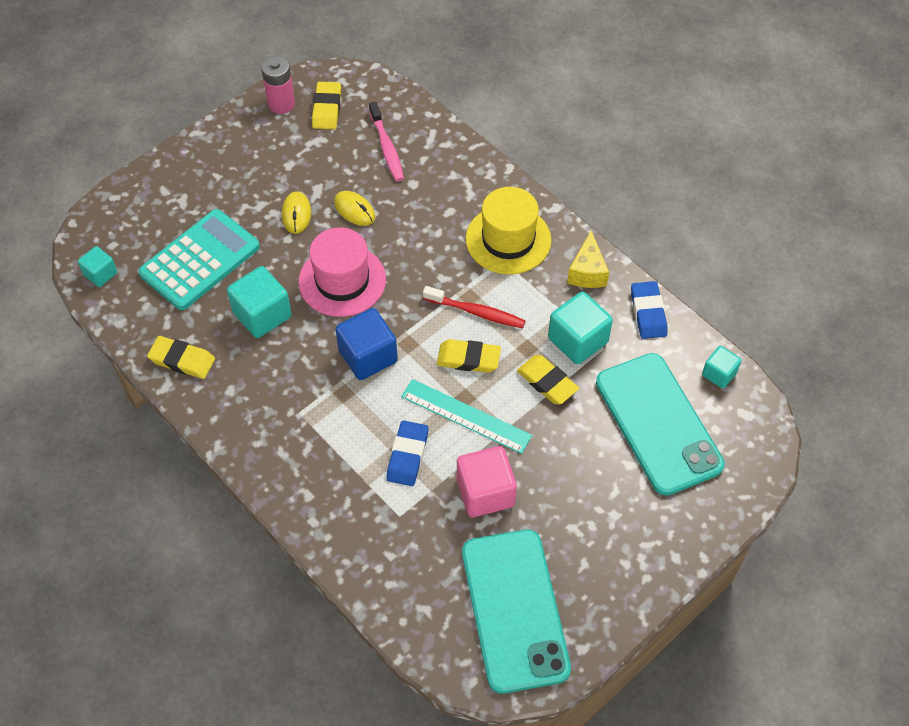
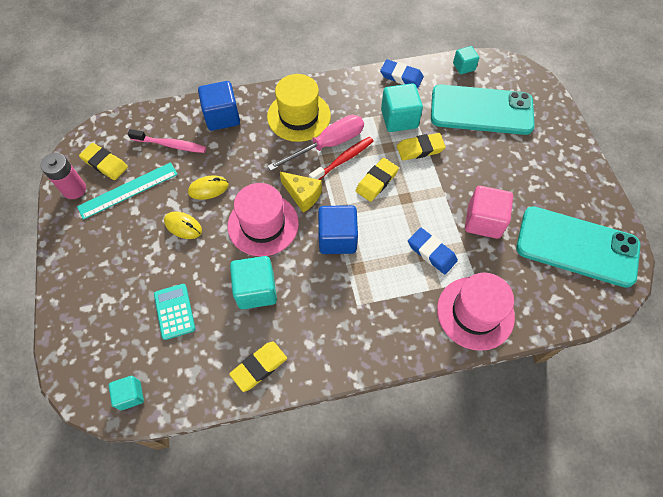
camera: 60 degrees left, 5 degrees up
turquoise calculator [138,209,260,310] -> turquoise calculator [154,284,195,340], size x0.55
turquoise ruler [401,379,532,454] -> turquoise ruler moved to [77,162,178,220]
yellow cheese [567,231,609,288] -> yellow cheese moved to [280,172,322,213]
none -> blue cube [198,81,240,131]
none -> pink screwdriver [268,115,364,171]
none -> pink hat [437,273,515,351]

